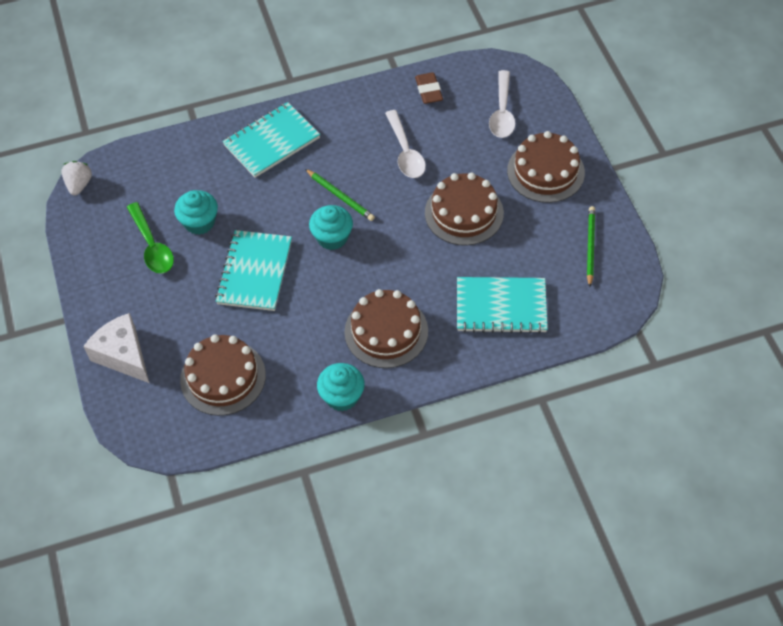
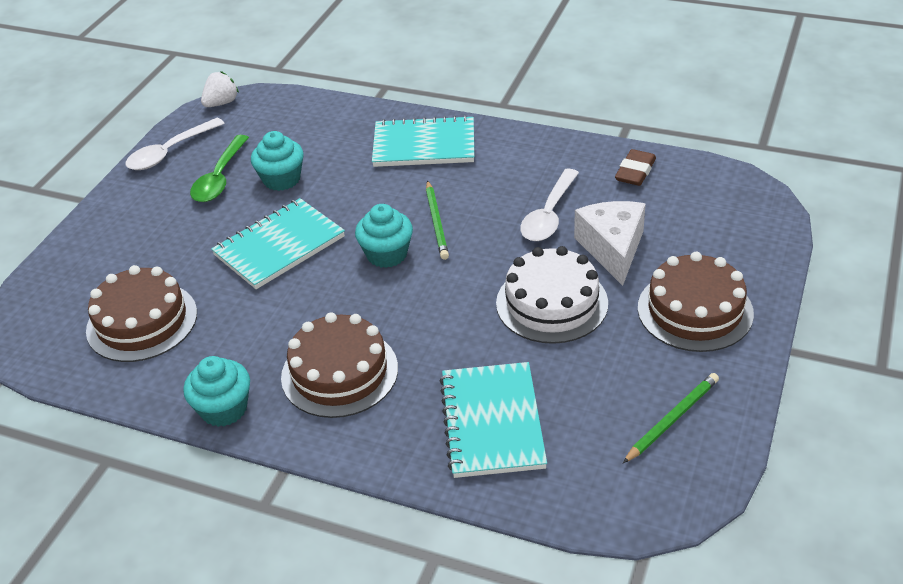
camera: 40 degrees right, 15 degrees down
white cheese [83,313,149,383] -> white cheese moved to [574,201,646,286]
brown cake [425,172,504,246] -> white cake [496,246,608,344]
turquoise notebook [457,277,548,334] -> turquoise notebook turned 45 degrees clockwise [440,362,547,478]
white spoon [489,70,515,138] -> white spoon moved to [126,118,225,170]

